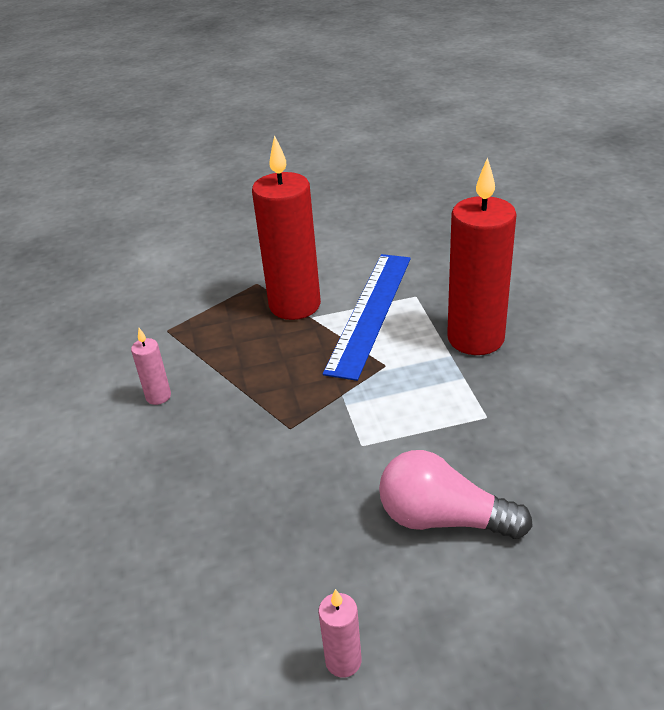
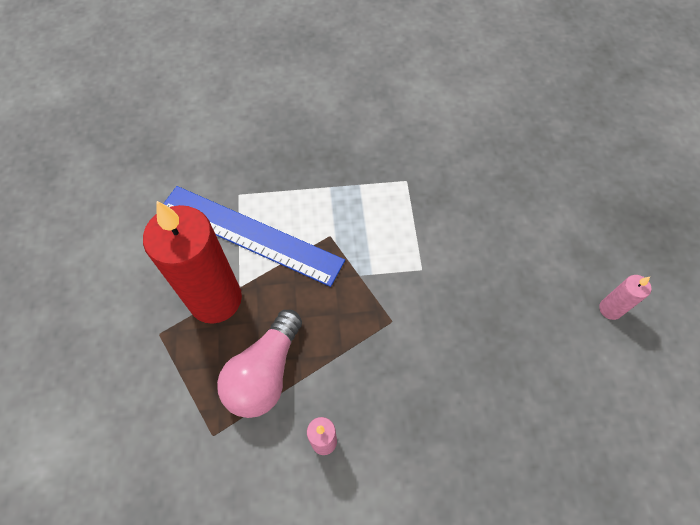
camera: 85 degrees left, 25 degrees up
pink light bulb [379,450,533,539] -> pink light bulb moved to [217,310,302,418]
red candle [447,157,517,355] -> none

